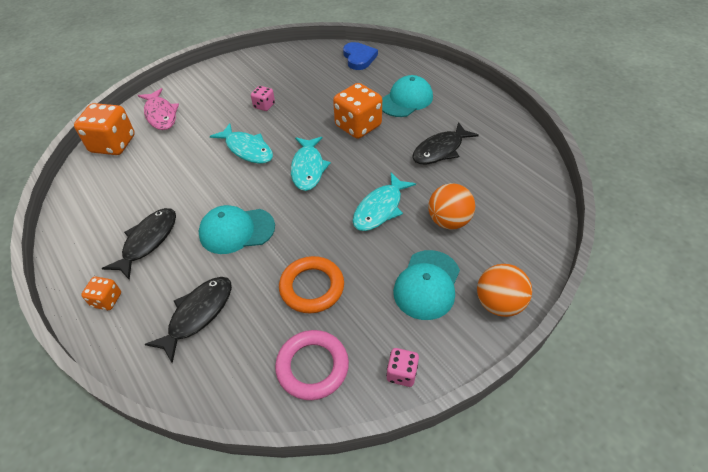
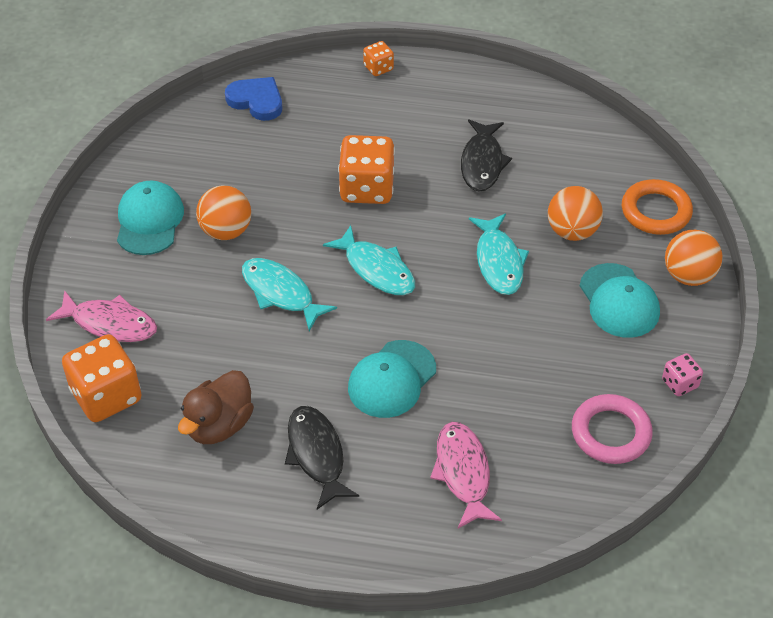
camera: 45 degrees left, 0 degrees up
orange dice [81,277,121,310] -> orange dice moved to [363,41,394,76]
black fish [145,277,232,363] -> pink fish [430,422,502,528]
turquoise fish [210,123,273,164] -> turquoise fish turned 135 degrees counterclockwise [242,258,337,331]
pink dice [251,86,275,111] -> orange ball [196,185,251,240]
orange ring [279,256,344,313] -> orange ring moved to [622,179,693,235]
turquoise cap [382,75,433,117] -> turquoise cap moved to [117,181,184,255]
none -> brown duck [178,370,254,444]

